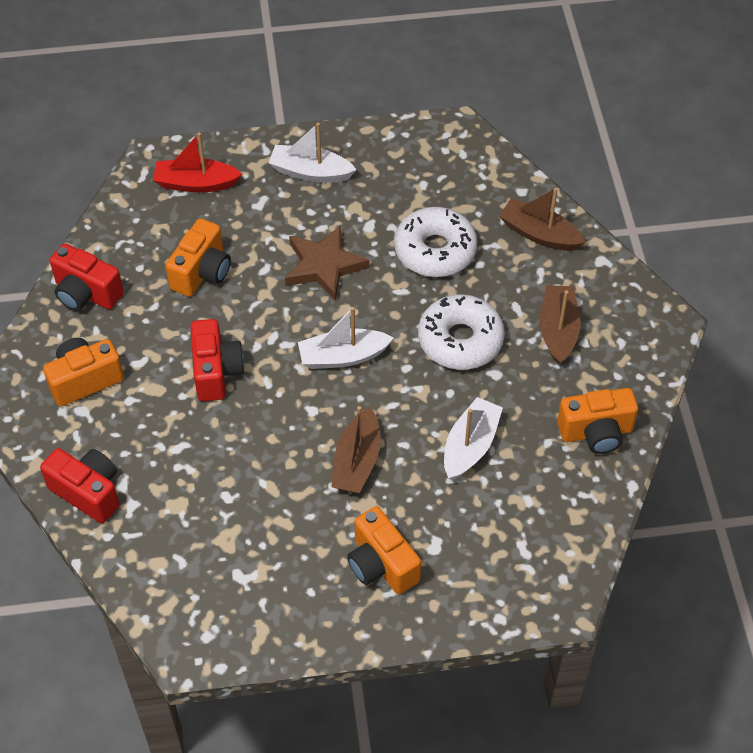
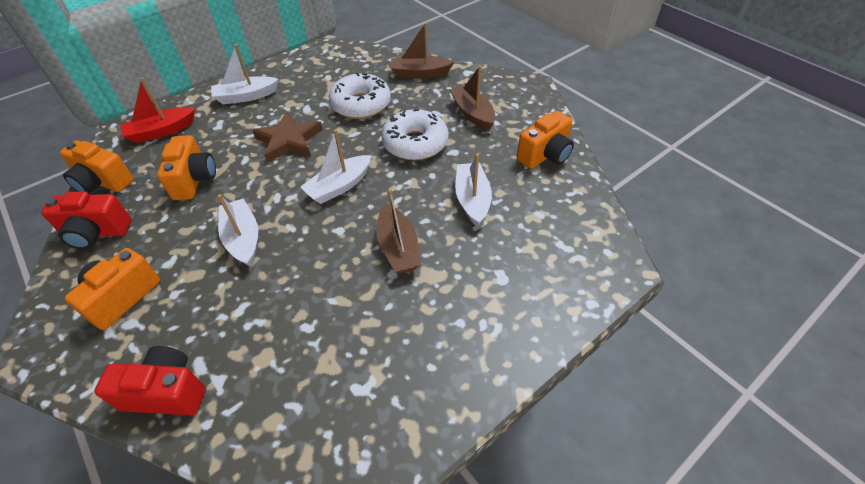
camera: 30 degrees left, 5 degrees down
red camera [190,319,245,401] -> white boat [218,194,258,267]
orange camera [347,506,421,594] -> orange camera moved to [60,140,134,194]

